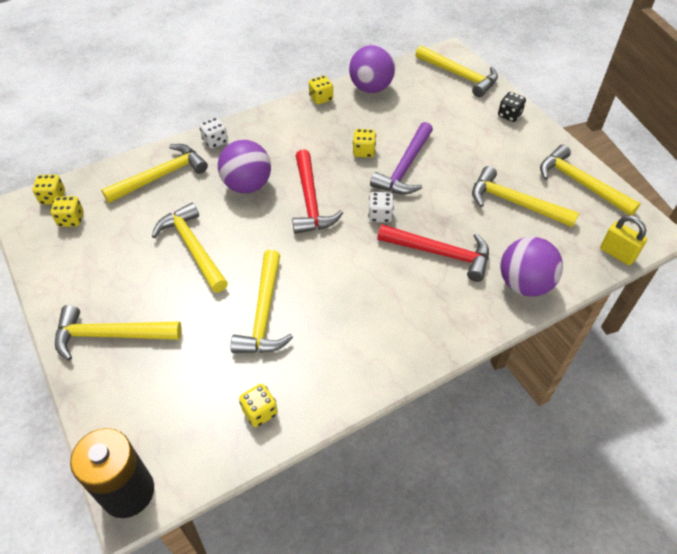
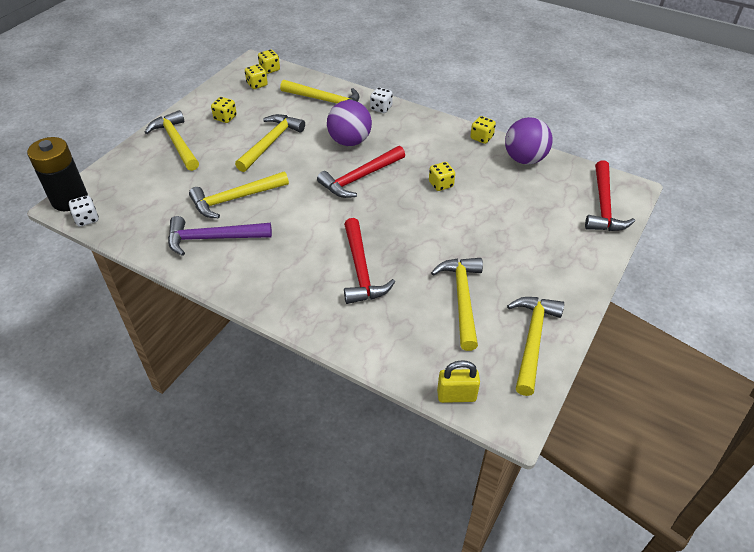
camera: 60 degrees right, 5 degrees down
yellow dice [239,384,278,427] -> yellow dice moved to [211,97,237,123]
white dice [368,192,394,223] -> white dice moved to [69,196,99,227]
purple hammer [370,122,433,194] -> purple hammer moved to [168,216,272,256]
yellow hammer [415,46,498,97] -> red hammer [585,160,635,231]
black dice [498,92,526,122] -> none
purple ball [500,237,563,297] -> none
yellow padlock [600,215,647,265] -> yellow padlock turned 75 degrees clockwise [437,360,480,403]

